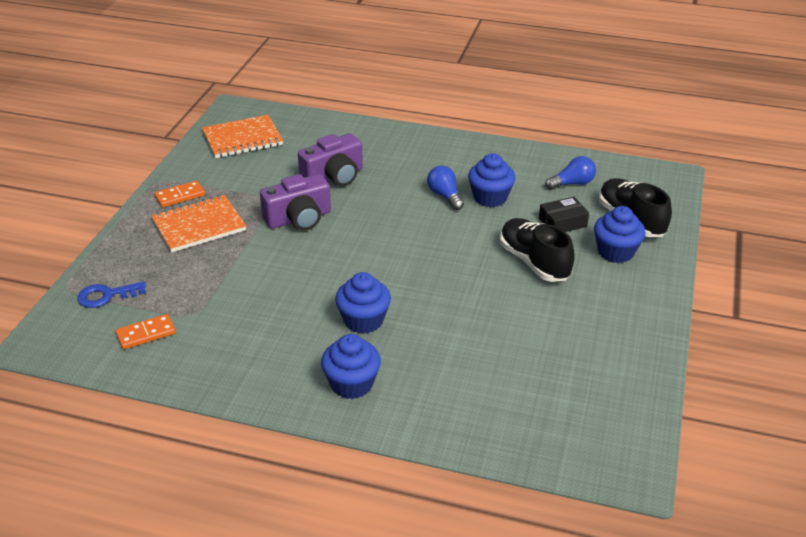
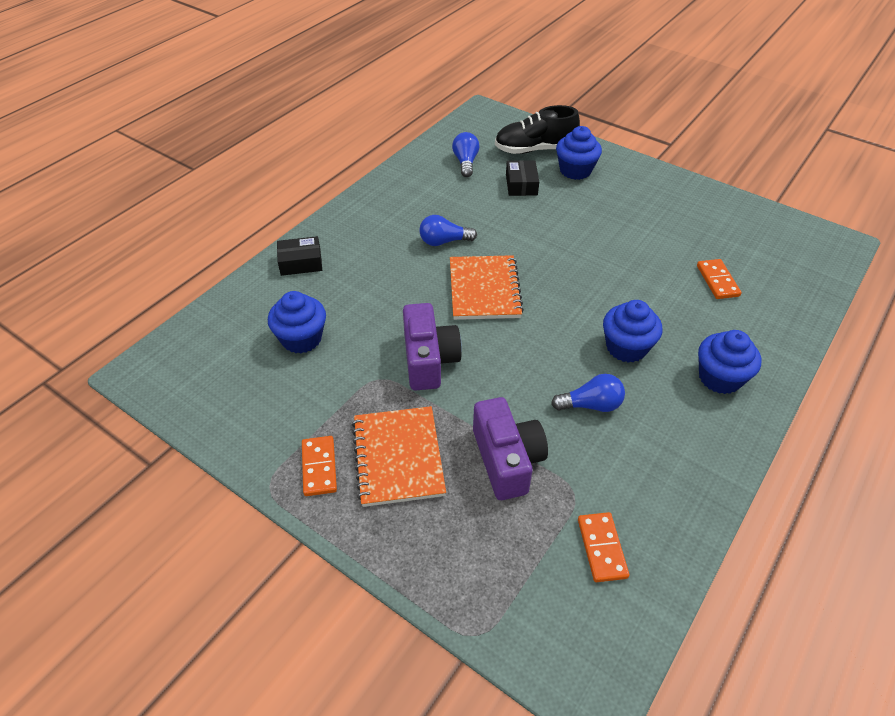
camera: 70 degrees left, 10 degrees up
blue key [77,281,146,308] -> none
orange notebook [202,115,283,158] -> orange notebook moved to [450,255,524,320]
purple camera [298,133,363,187] -> purple camera moved to [473,397,548,500]
blue cupcake [468,153,516,207] -> blue cupcake moved to [268,291,326,353]
black shoe [500,218,575,282] -> none
none -> black box [277,236,322,276]
none -> blue light bulb [551,374,625,412]
none -> orange domino [697,259,741,299]

